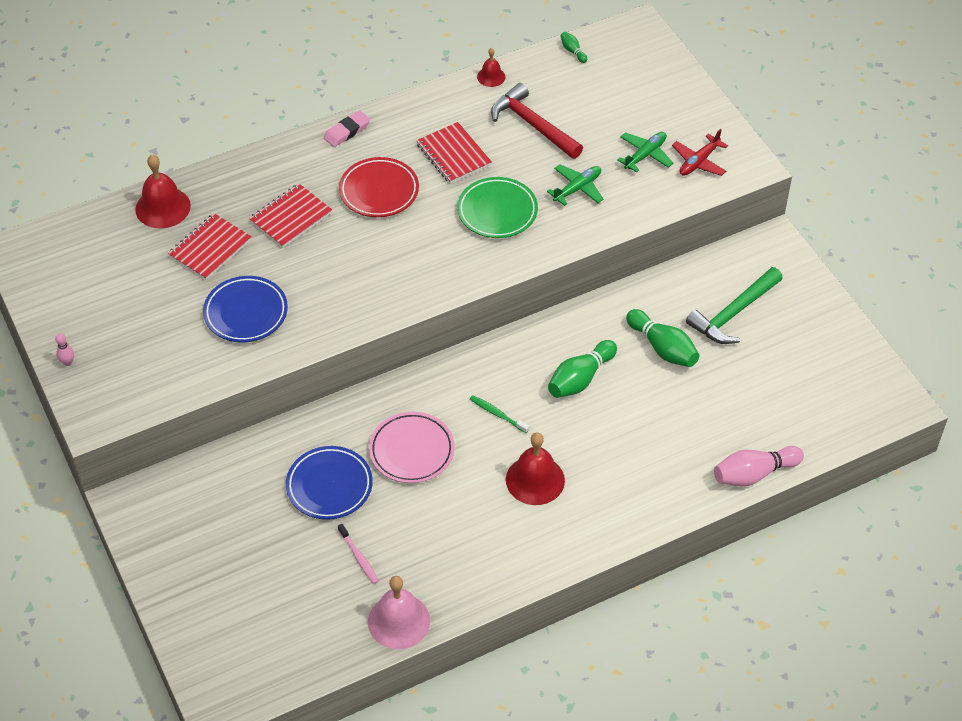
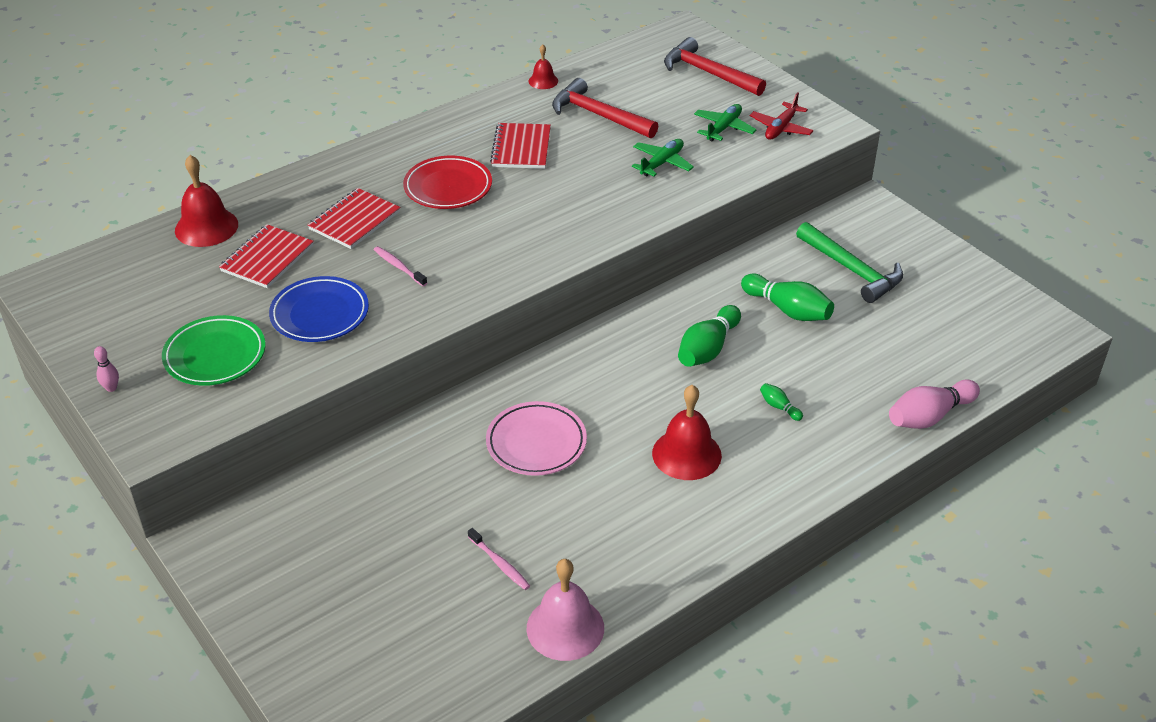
camera: 10 degrees left, 10 degrees down
blue plate [286,446,373,520] -> none
pink eraser [324,111,370,147] -> none
red notebook [416,122,492,184] -> red notebook turned 45 degrees clockwise [490,123,551,169]
green plate [457,177,538,238] -> green plate moved to [162,315,266,386]
green toothbrush [470,395,529,433] -> none
green bowling pin [561,32,587,63] -> green bowling pin moved to [760,383,803,421]
green hammer [686,267,783,344] -> green hammer turned 75 degrees counterclockwise [796,222,903,303]
none -> pink toothbrush [374,246,427,286]
none -> red hammer [664,37,766,96]

